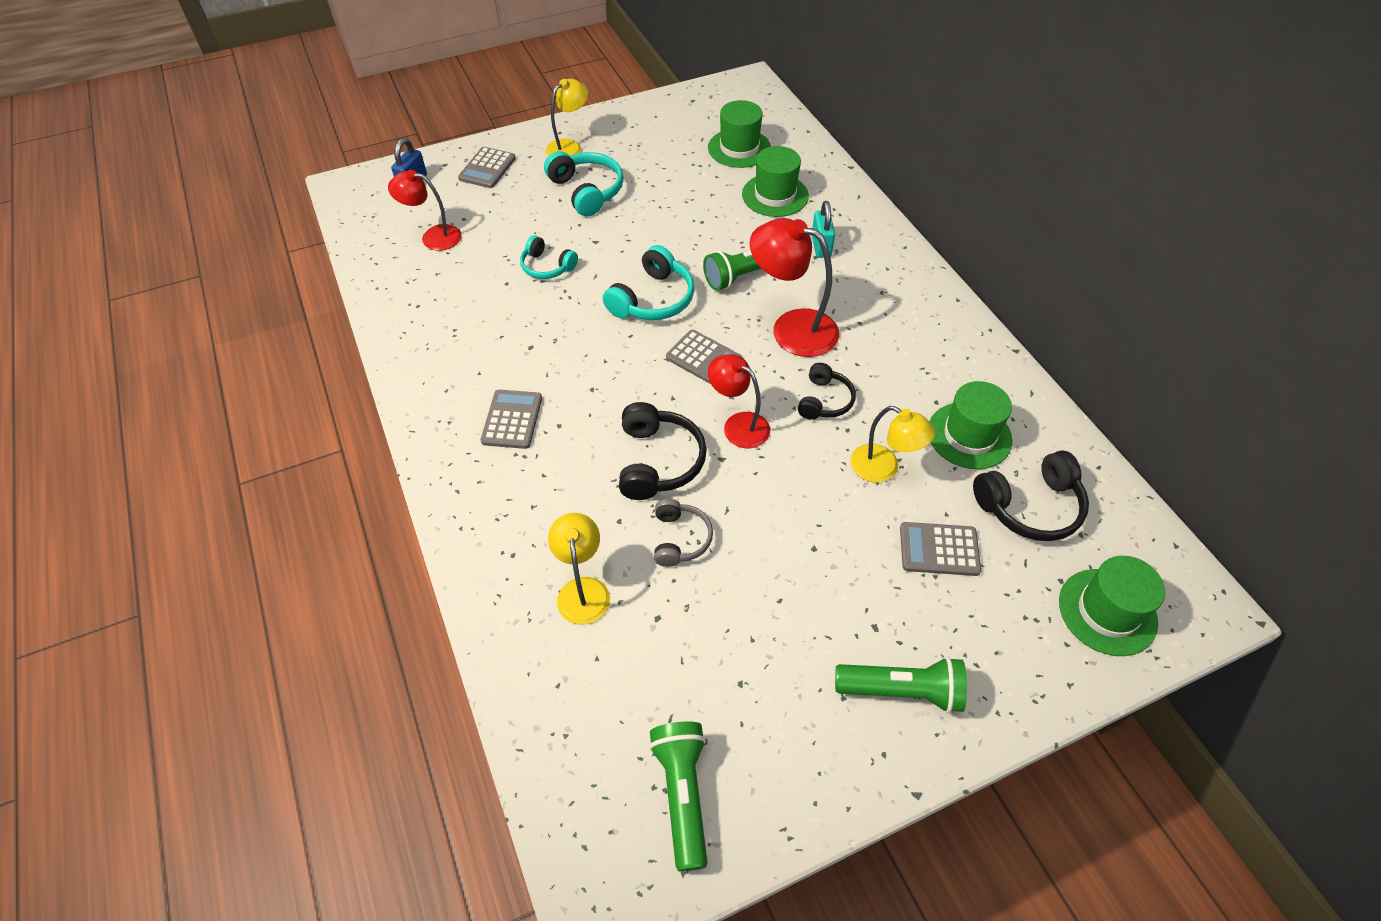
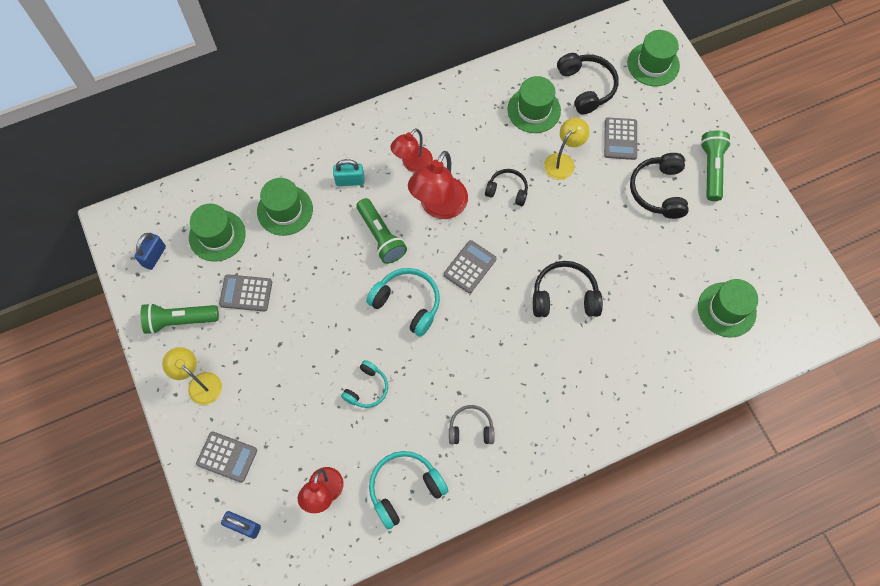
camera: 90 degrees left, 15 degrees up
grey calculator [481,390,542,449] -> grey calculator moved to [219,274,272,312]
turquoise headphones [544,151,624,216] -> turquoise headphones moved to [369,451,448,529]
yellow lamp [548,513,610,624] -> none
green flashlight [649,721,708,871] -> green flashlight moved to [141,303,219,334]
grey headphones [654,499,713,567] -> grey headphones moved to [449,405,495,444]
red lamp [708,354,770,448] -> red lamp moved to [390,128,433,173]
none -> blue padlock [134,233,166,270]
none -> black headphones [630,153,689,219]
none -> green hat [698,279,758,337]

